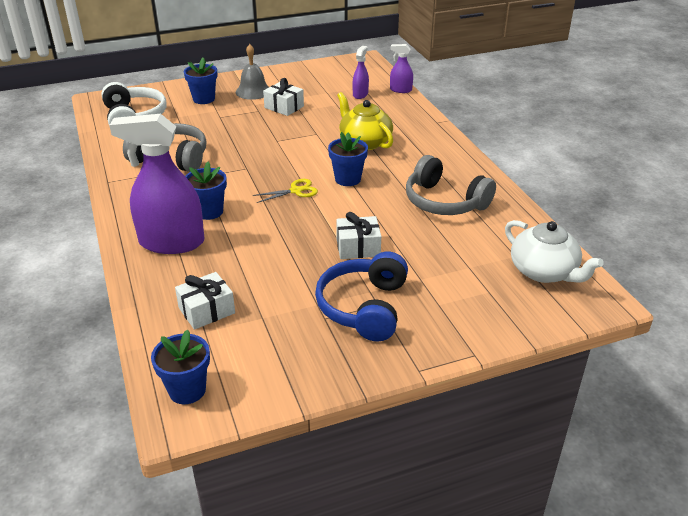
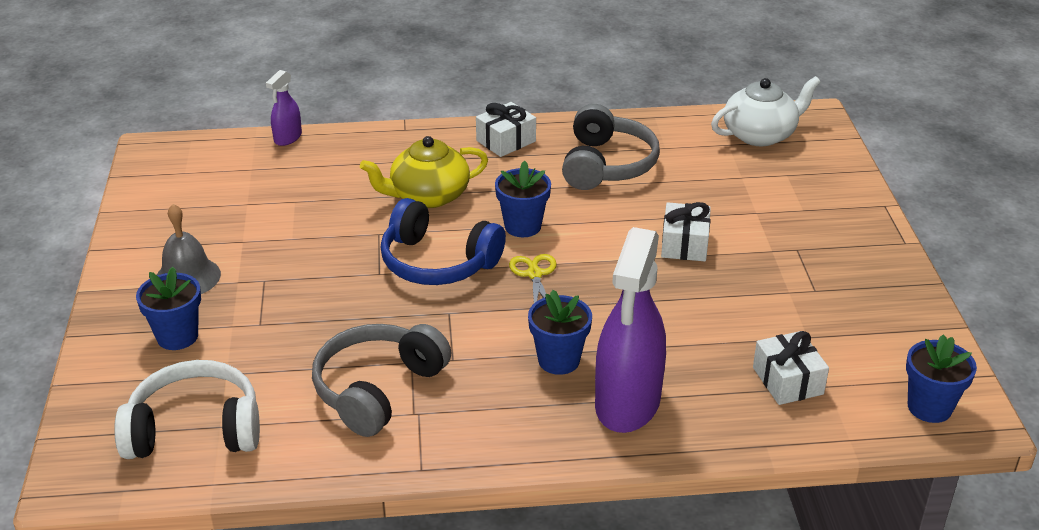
camera: 75 degrees left, 0 degrees up
white gift [263,78,304,116] -> white gift moved to [476,102,536,157]
blue headphones [315,251,408,341] -> blue headphones moved to [380,198,506,285]
purple spray bottle [353,46,369,99] -> none
grey headphones [406,155,496,215] -> grey headphones turned 45 degrees counterclockwise [562,104,660,190]

